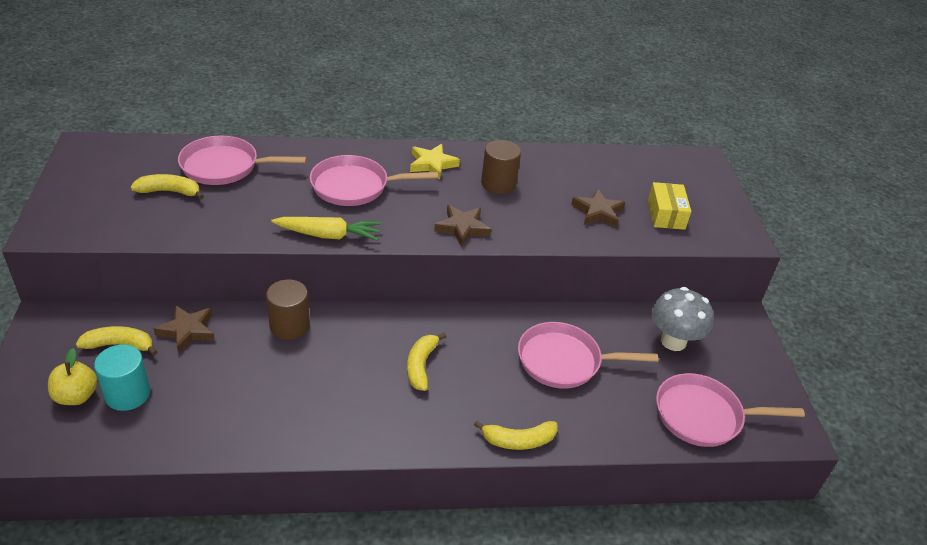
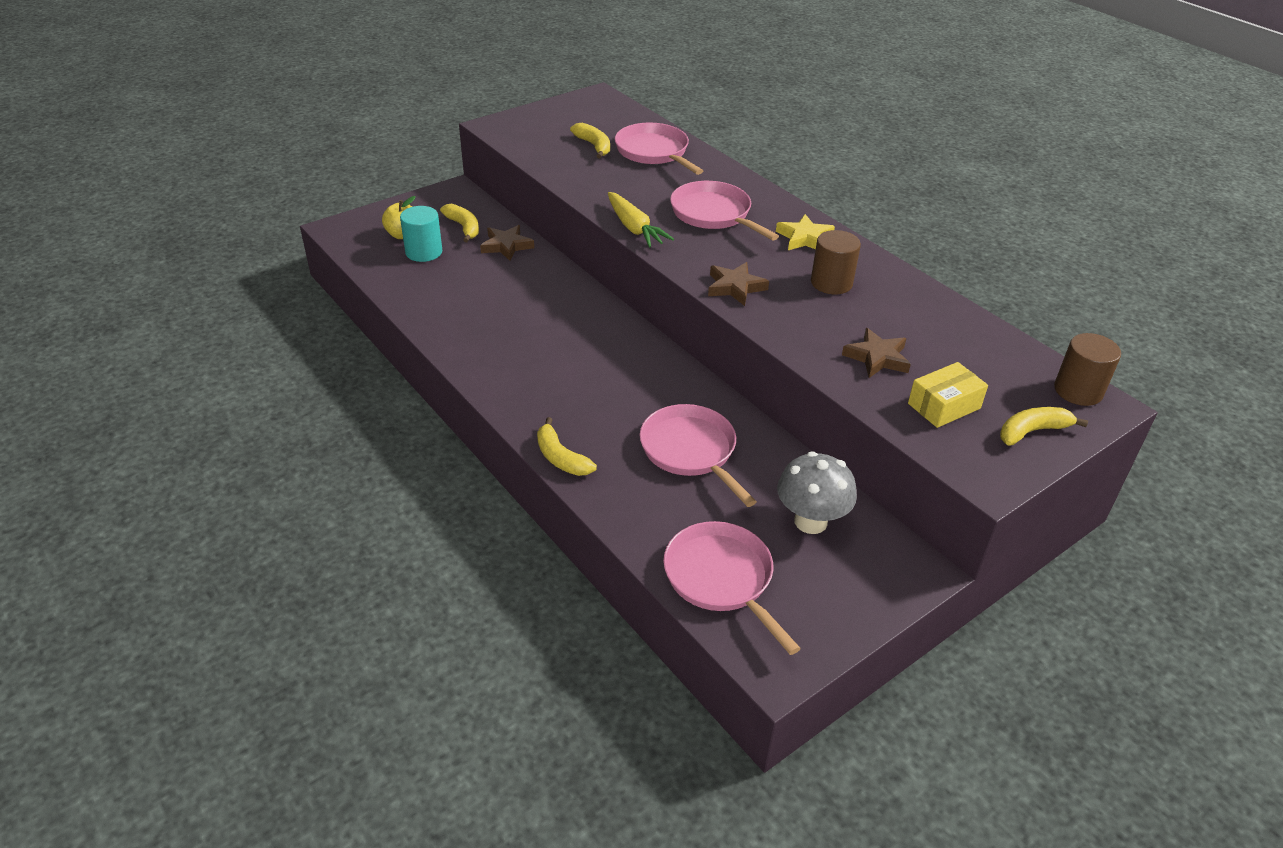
camera: 60 degrees right, 0 degrees up
brown cylinder [266,279,310,339] -> brown cylinder moved to [1054,333,1121,406]
yellow banana [407,333,446,391] -> yellow banana moved to [1000,407,1088,446]

